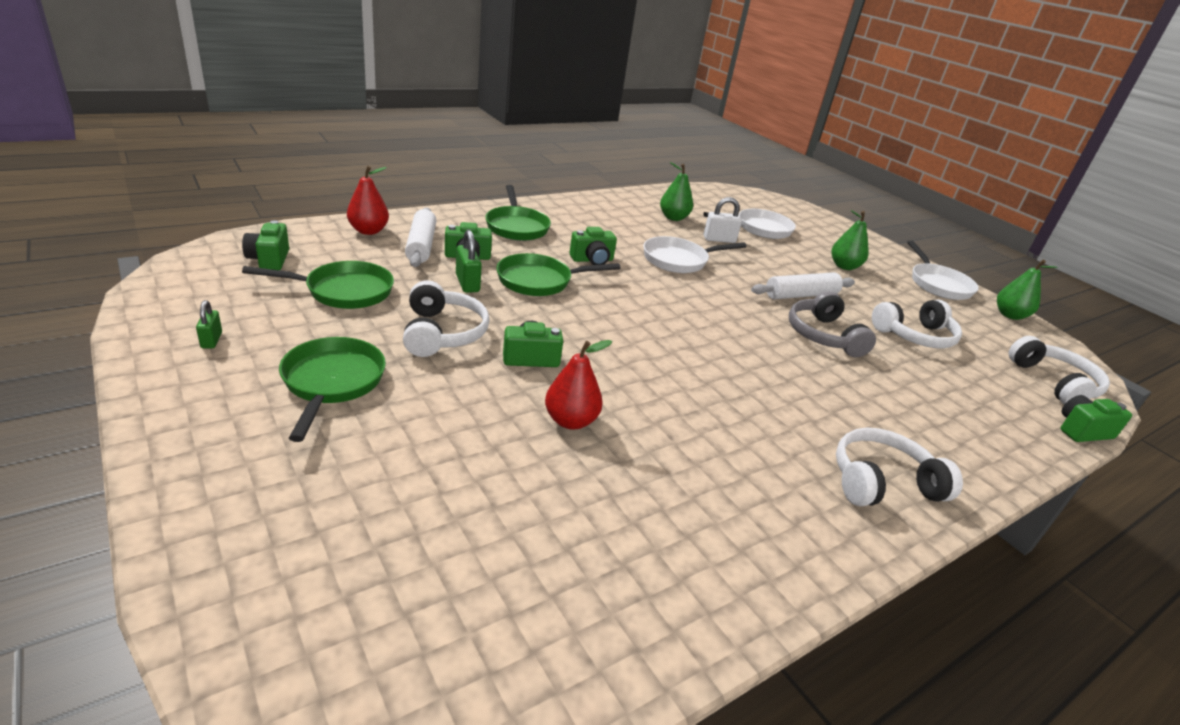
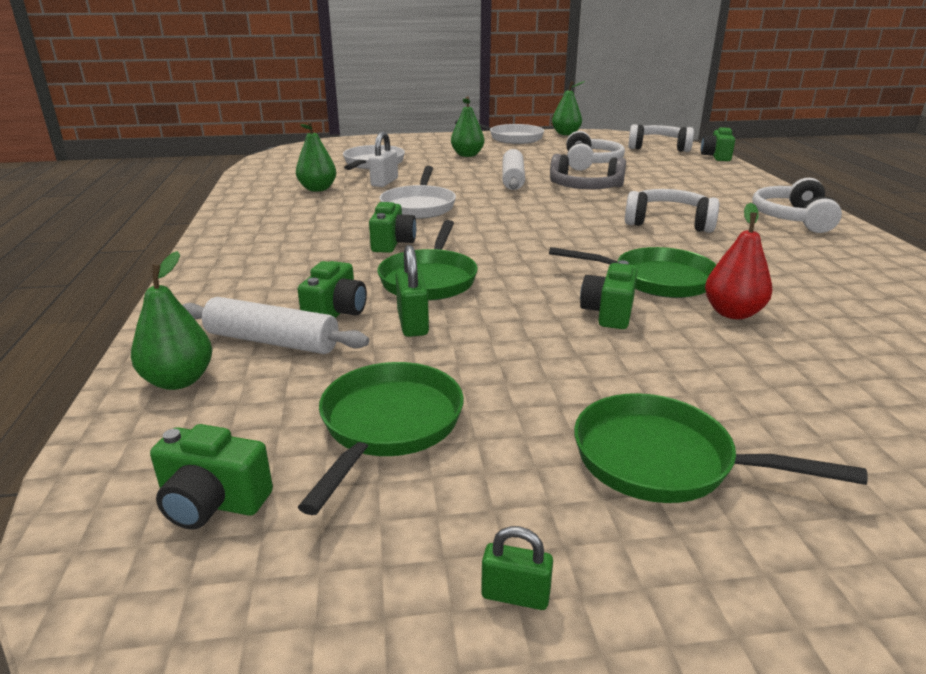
camera: 60 degrees left, 5 degrees down
red pear [347,166,389,235] -> green pear [131,251,212,390]
white headphones [403,280,490,357] -> white headphones moved to [625,189,719,233]
green padlock [456,230,482,293] -> green padlock turned 75 degrees clockwise [396,245,429,337]
green pan [485,185,551,241] -> green pan moved to [549,247,717,298]

